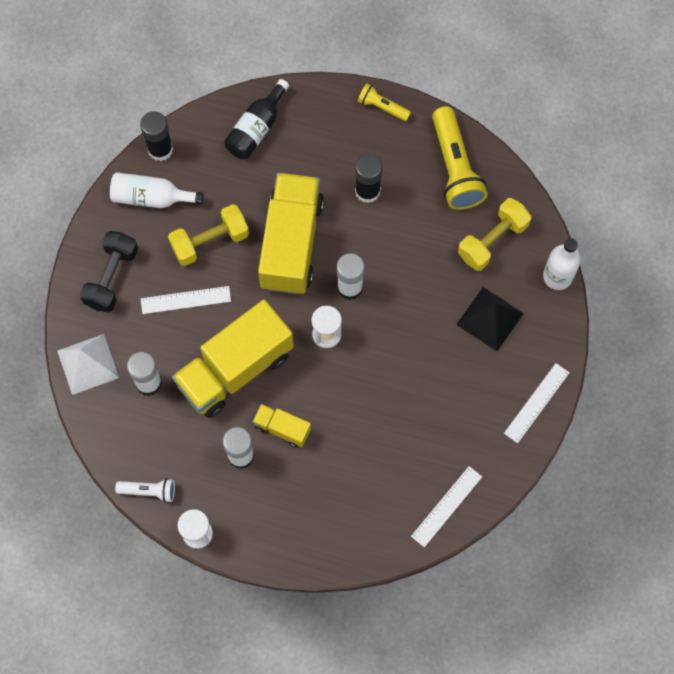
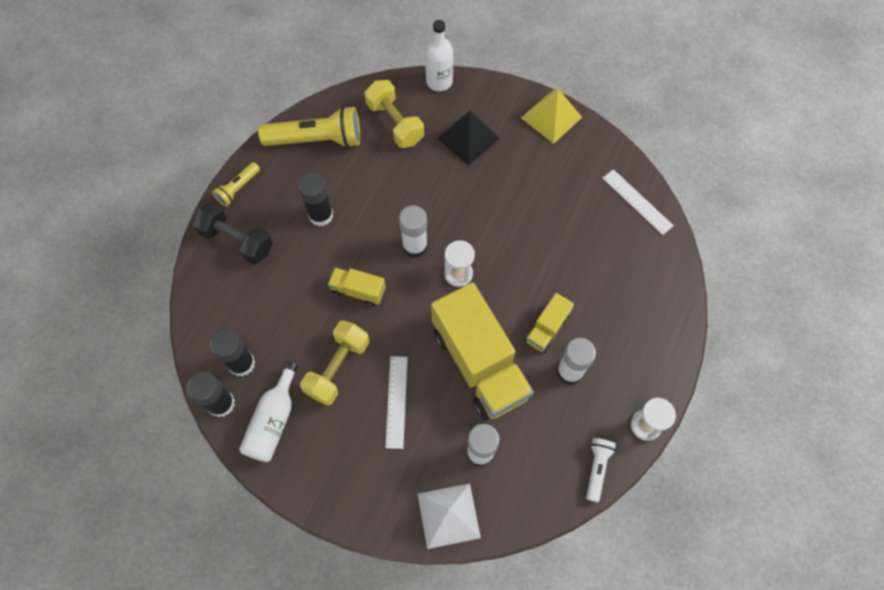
camera: 80 degrees left, 5 degrees down
black dumbbell [80,231,138,312] -> black dumbbell moved to [192,202,273,265]
yellow dumbbell [168,204,249,266] -> yellow dumbbell turned 45 degrees clockwise [300,320,369,406]
black bottle [224,79,289,159] -> none
yellow truck [258,173,324,294] -> yellow truck [328,267,386,306], size x0.46
white ruler [504,363,570,443] -> yellow pyramid [521,89,582,144]
none -> black glue stick [210,329,255,377]

